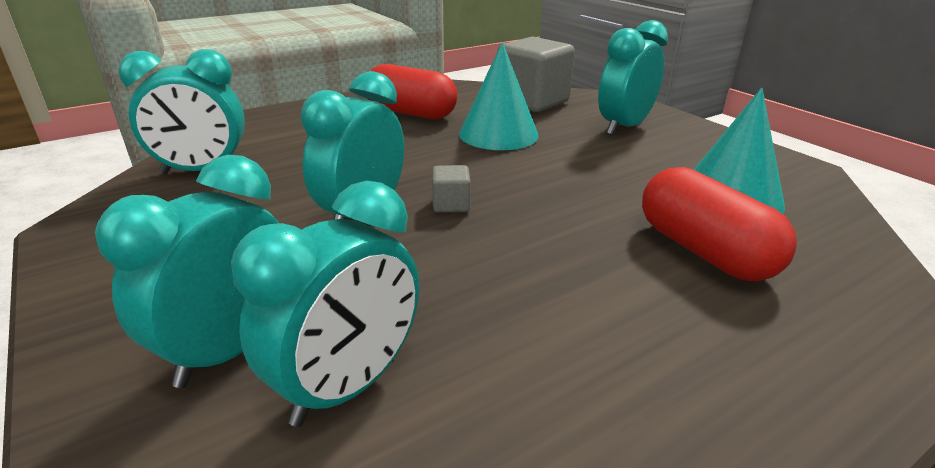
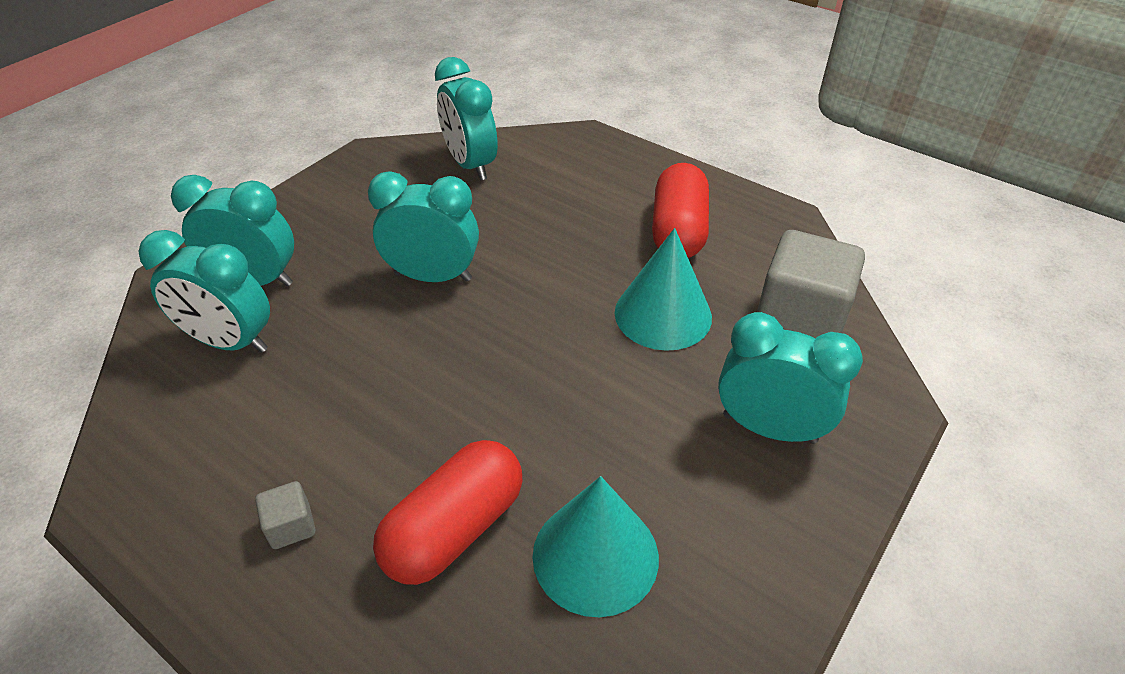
camera: 70 degrees right, 15 degrees up
grey cube [432,165,471,213] -> grey cube moved to [255,481,316,549]

